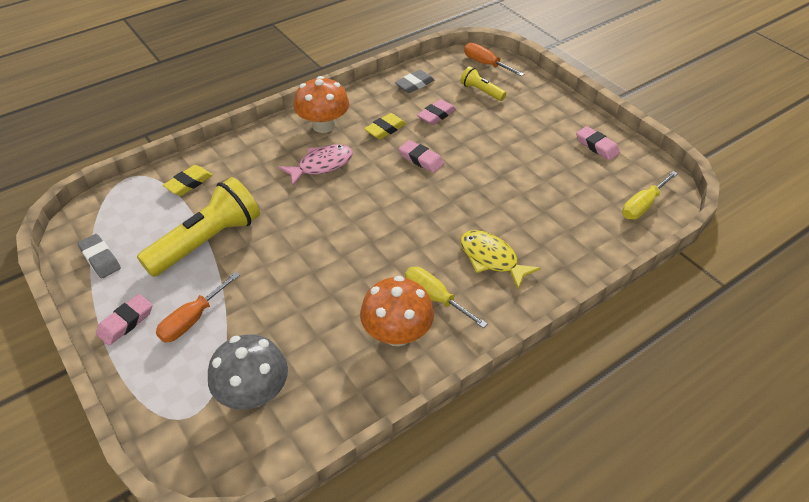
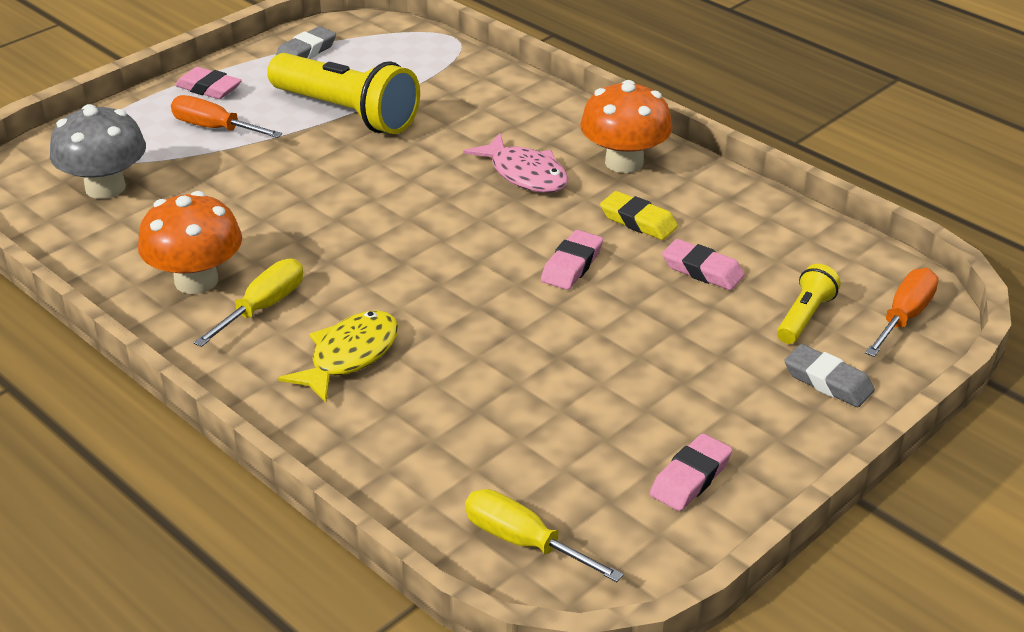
camera: 80 degrees right, 10 degrees down
yellow eraser [163,165,213,196] -> none
grey eraser [395,70,434,93] -> grey eraser moved to [784,344,875,407]

